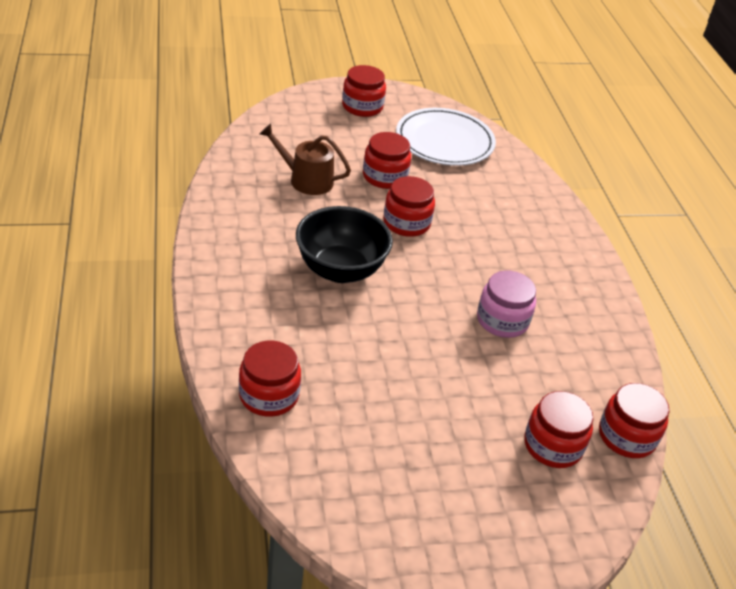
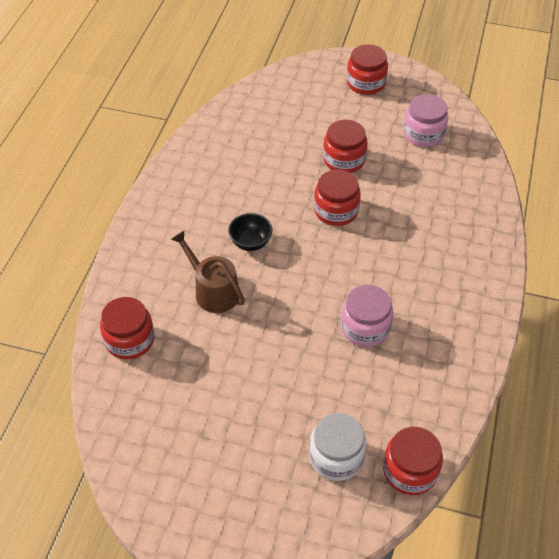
camera: 30 degrees right, 10 degrees up
brown watering can [259,124,351,195] -> brown watering can moved to [171,231,245,313]
black bowl [296,206,393,283] -> black bowl [228,213,273,251], size x0.52
white plate [396,108,496,166] -> pink jar [403,94,448,147]
red jar [524,391,594,468] -> white jar [309,413,367,481]

